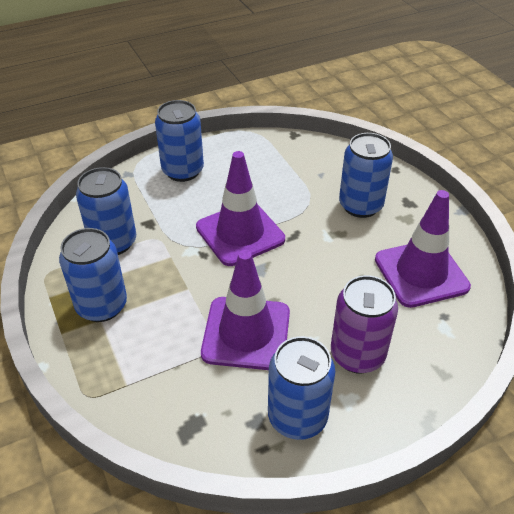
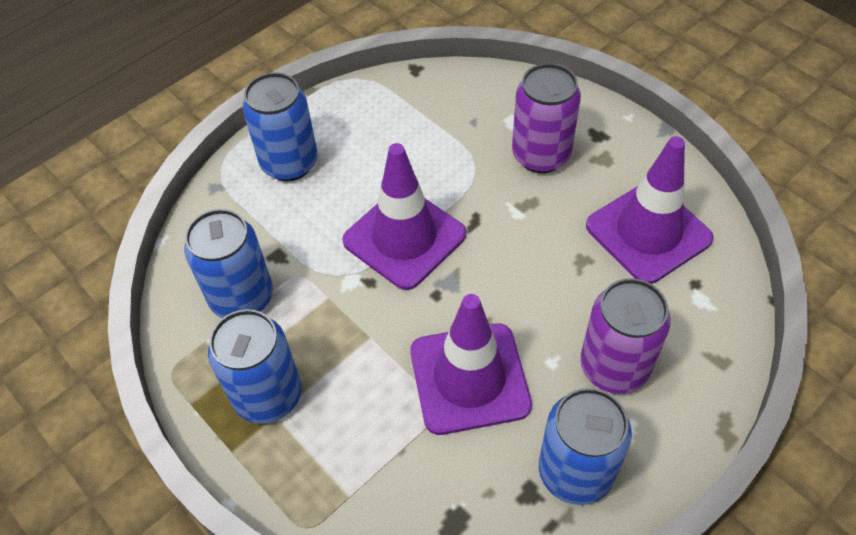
camera: 15 degrees left, 10 degrees up
blue can [339,133,393,218] -> purple can [512,63,581,173]

